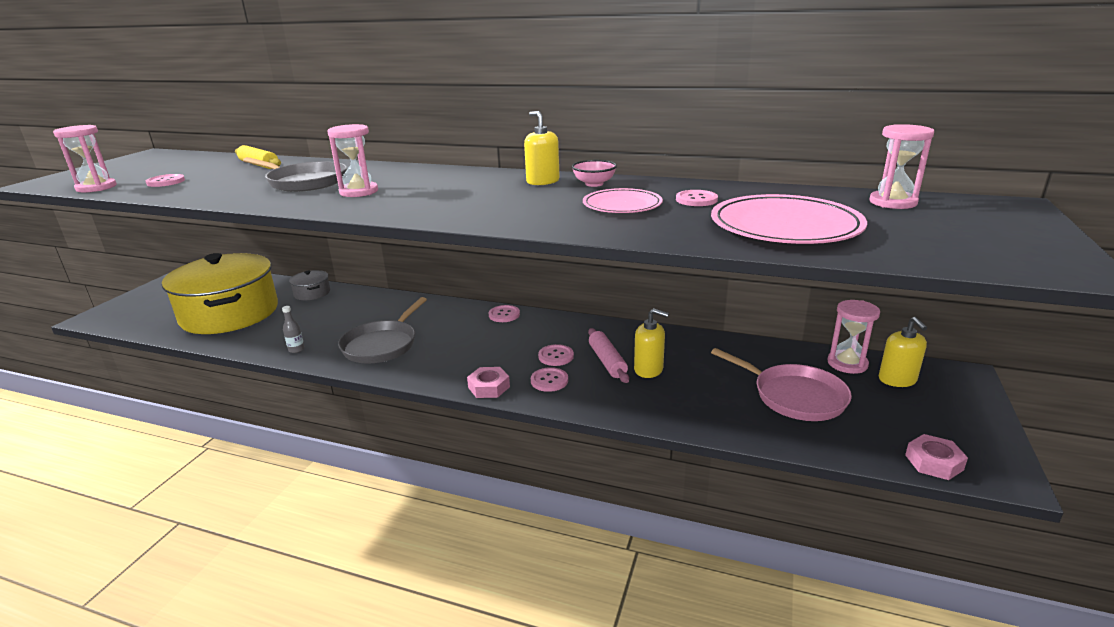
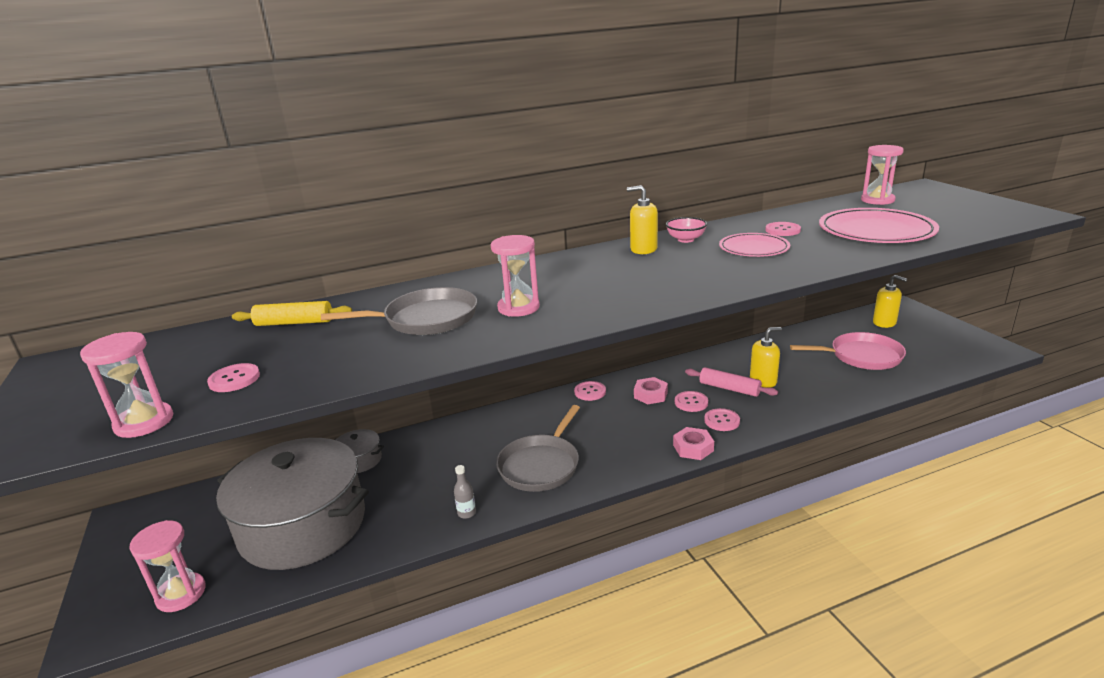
camera: 40 degrees left, 0 degrees up
yellow pot [162,253,278,334] -> grey pot [216,438,369,570]
grey pan [338,297,427,364] -> grey pan turned 45 degrees clockwise [496,405,580,492]
pink hourglass [827,300,880,374] -> pink hourglass moved to [129,520,206,612]
pink nut [905,434,968,480] -> pink nut moved to [634,377,668,405]

